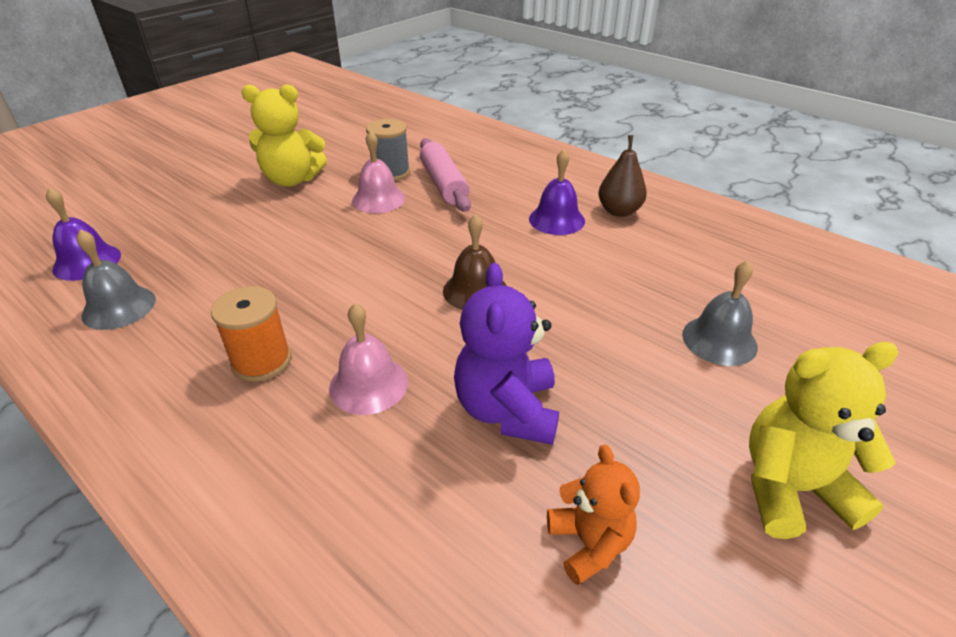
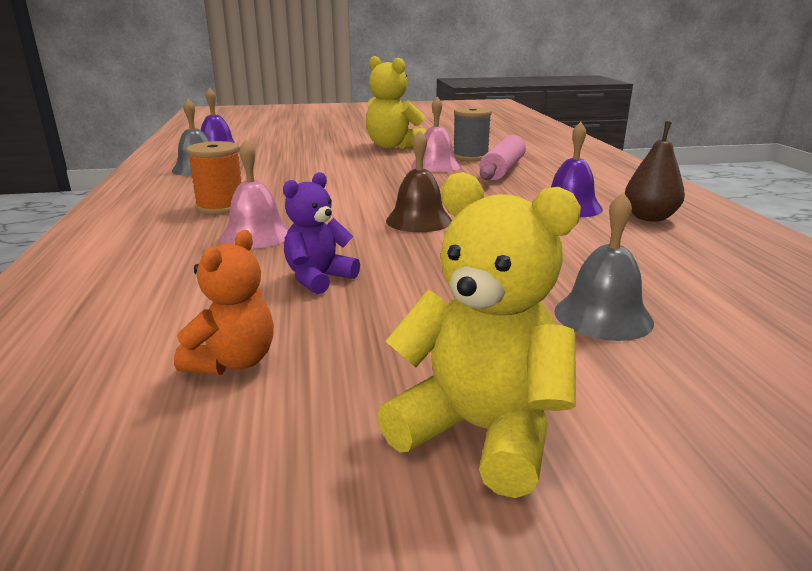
camera: 40 degrees right, 15 degrees down
purple teddy bear [454,263,559,445] -> purple teddy bear [283,172,360,294], size x0.63

